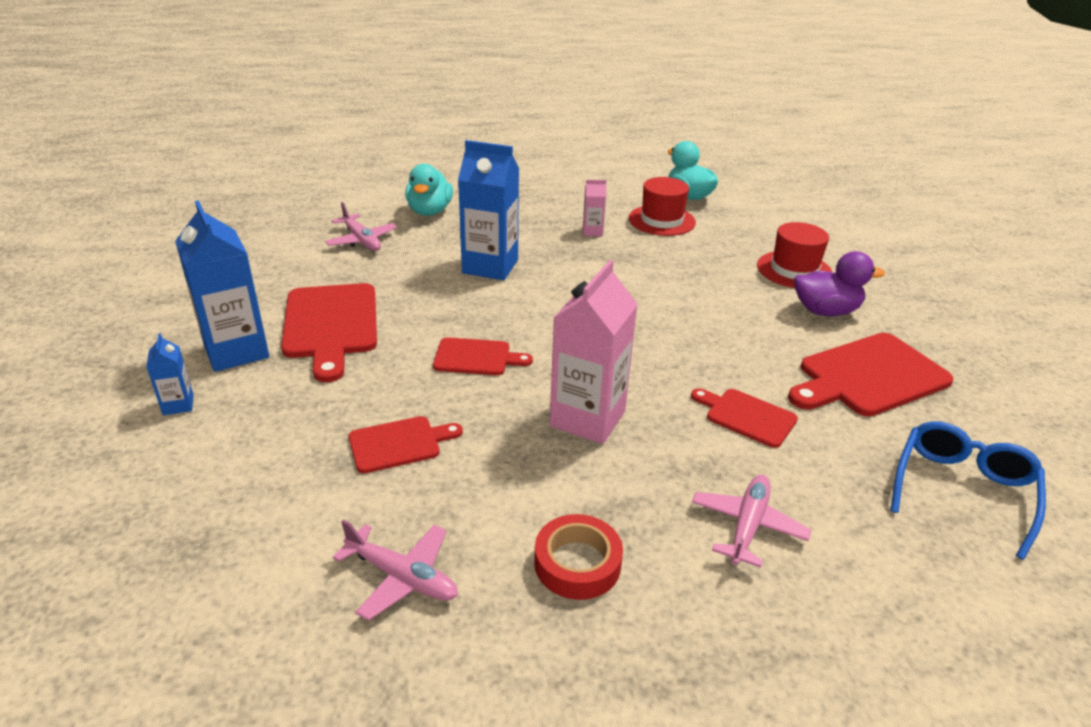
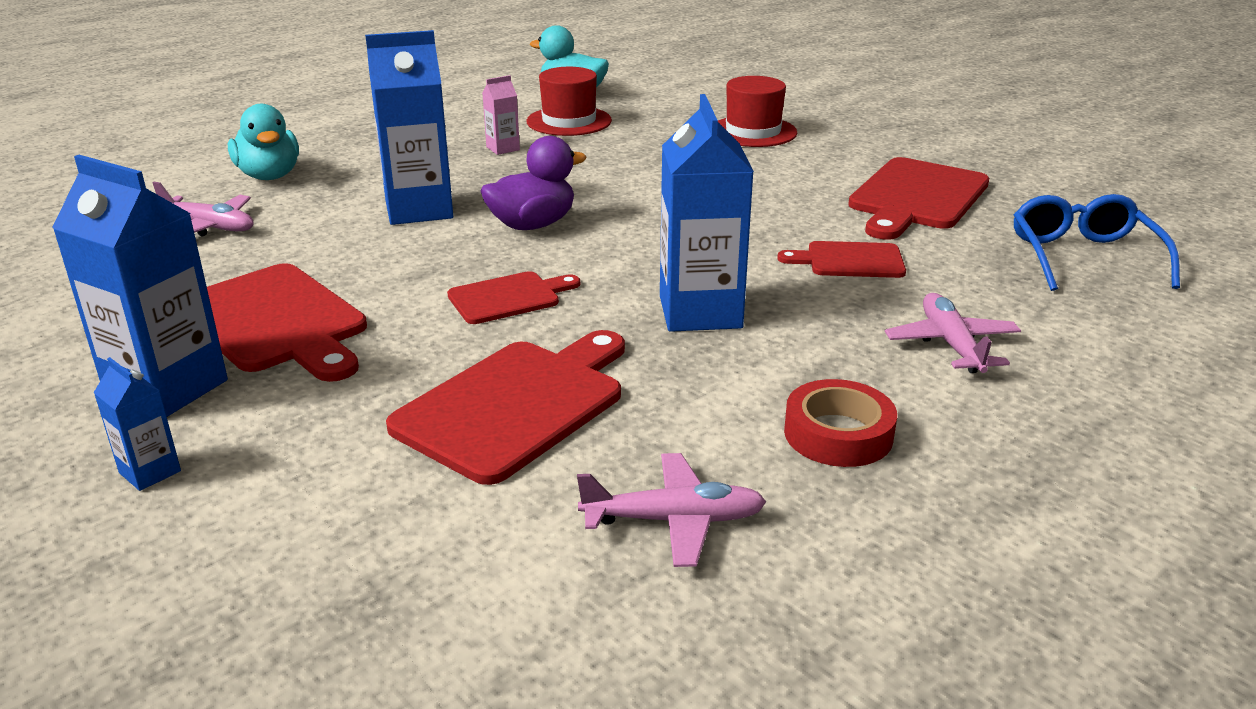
camera: 30 degrees left, 5 degrees down
red cutting board [348,416,463,473] -> red cutting board [386,330,625,485], size x1.76
pink carton [550,260,638,444] -> blue carton [660,94,754,332]
purple duck [794,251,885,316] -> purple duck moved to [481,136,587,230]

